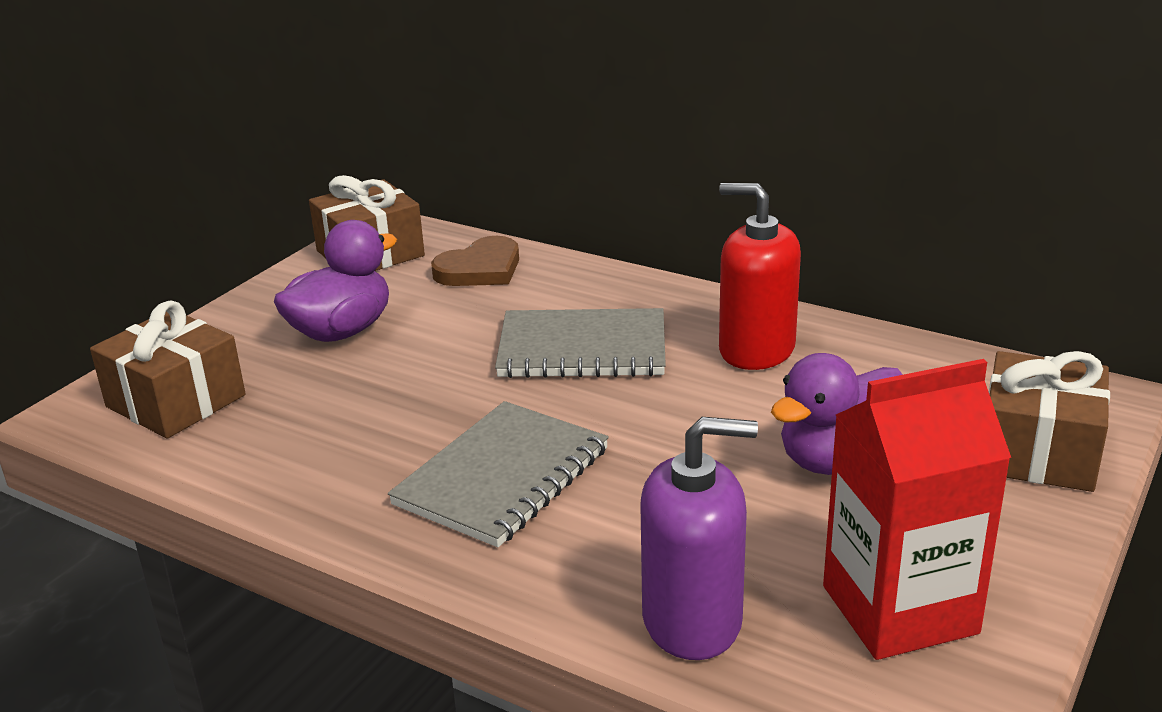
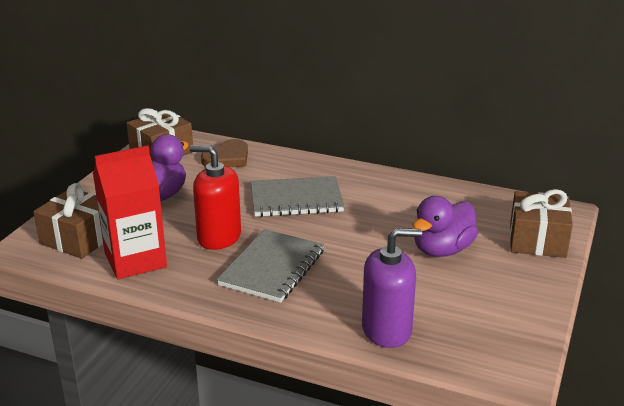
camera: 10 degrees left, 0 degrees up
red soap dispenser [719,183,801,370] -> red soap dispenser moved to [190,145,241,250]
red carton [823,359,1011,660] -> red carton moved to [93,145,167,280]

